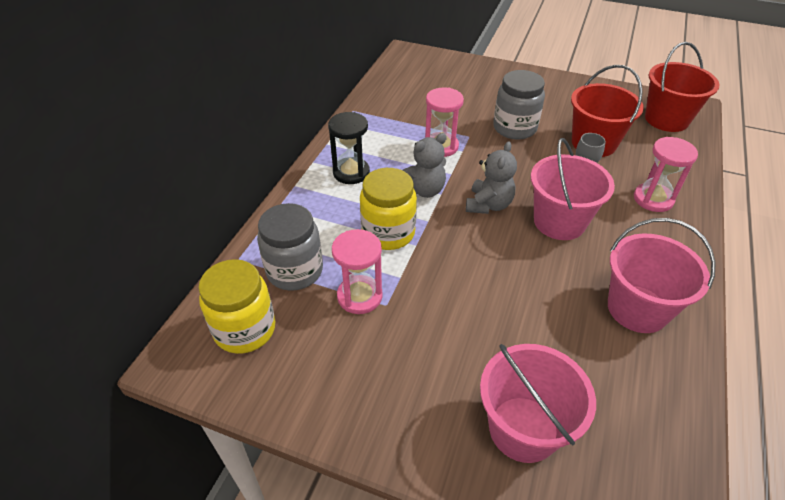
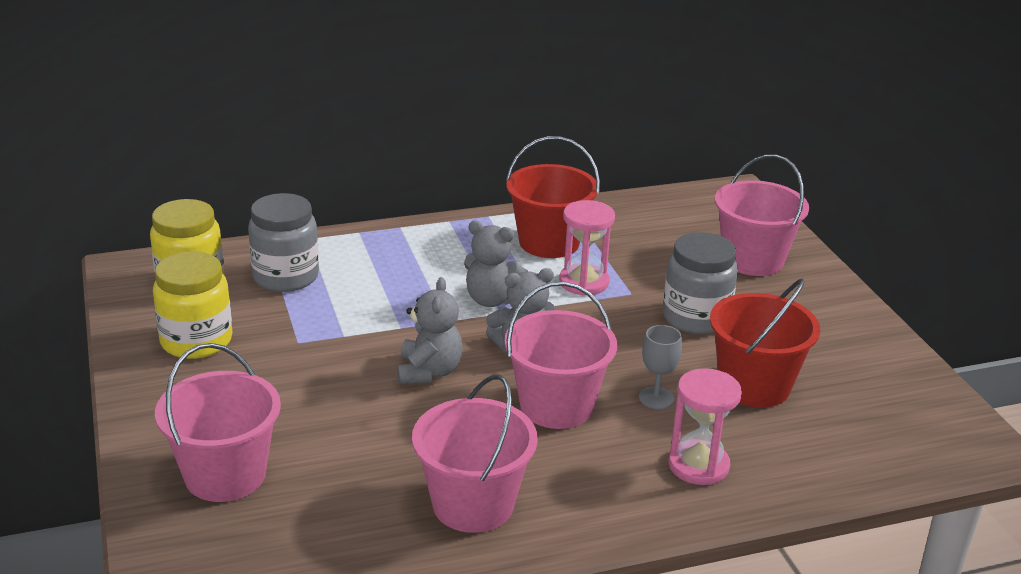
camera: 50 degrees right, 15 degrees down
black hourglass [328,112,370,184] -> none
pink hourglass [332,229,383,314] -> none
yellow jar [360,168,417,250] -> yellow jar moved to [153,251,232,359]
red bucket [645,42,720,132] -> red bucket moved to [506,136,600,258]
none -> grey teddy bear [397,277,463,385]
none -> pink bucket [715,154,809,276]

